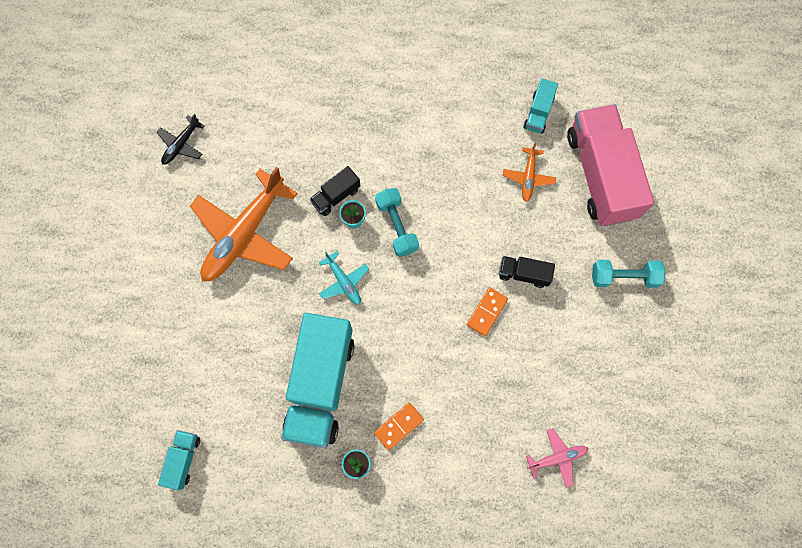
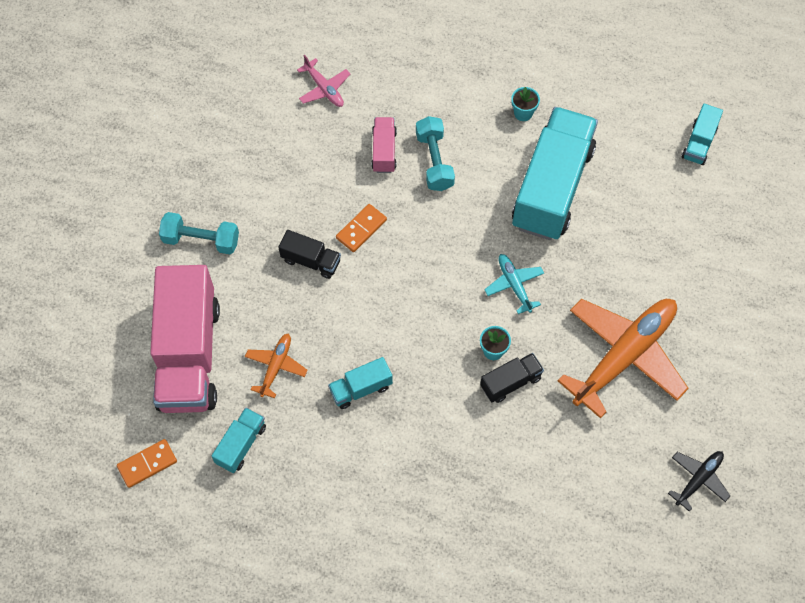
camera: 170 degrees left, 10 degrees down
orange domino [374,402,424,450] -> orange domino moved to [117,439,177,488]
turquoise dumbbell [375,188,419,257] -> turquoise dumbbell moved to [416,116,455,191]
pink plane [526,428,589,488] -> pink plane turned 120 degrees counterclockwise [297,55,350,107]
none -> turquoise truck [328,357,393,409]
none -> pink truck [371,117,397,173]

